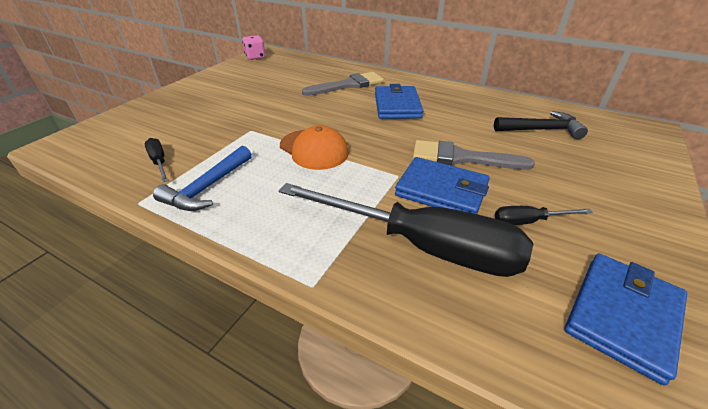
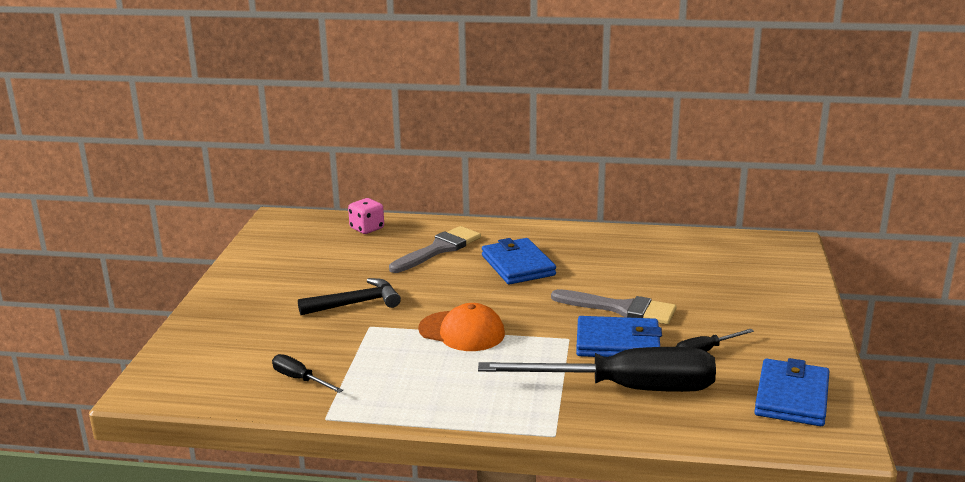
camera: 20 degrees left, 15 degrees down
blue hammer [153,146,252,211] -> none
pink dice [242,35,266,60] -> pink dice moved to [348,198,384,234]
grey brush [413,140,535,170] -> grey brush turned 150 degrees counterclockwise [551,289,677,325]
black hammer [494,111,588,139] -> black hammer moved to [298,278,401,315]

